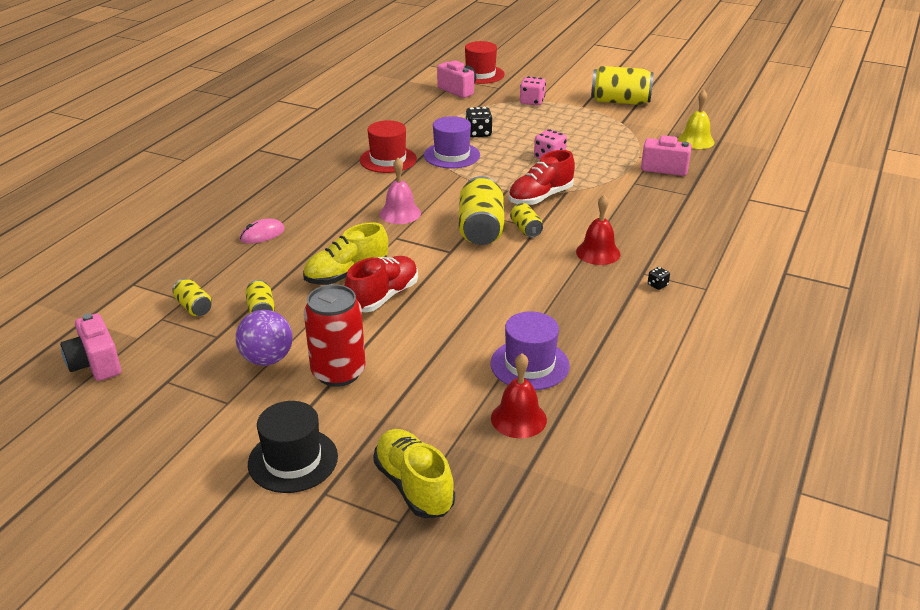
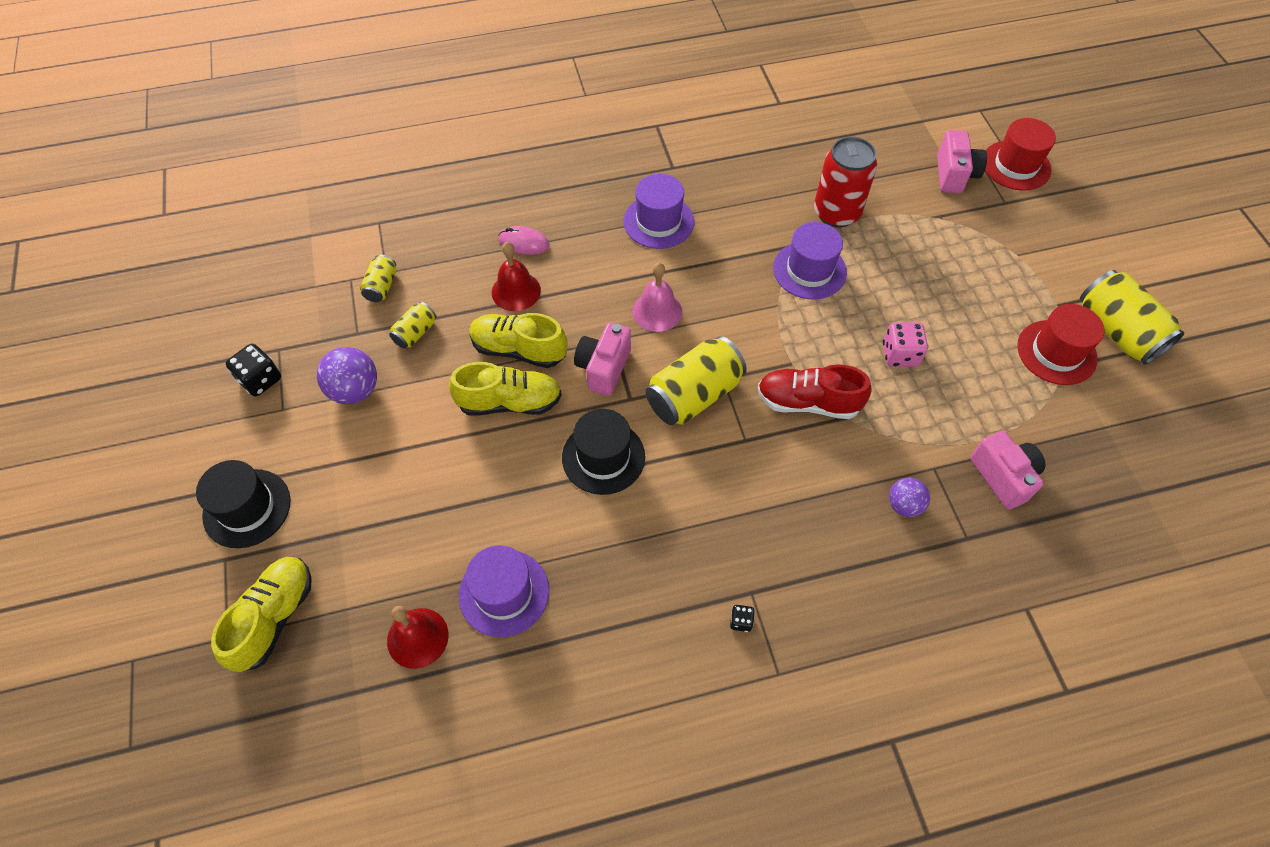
camera: 50 degrees right, 25 degrees up
pink camera [60,313,121,381] -> pink camera moved to [574,322,631,396]
red can [304,284,365,387] -> red can moved to [814,136,877,228]
red shoe [345,256,418,312] -> yellow shoe [449,362,562,415]
red hat [360,120,417,173] -> red hat moved to [1017,304,1104,385]
black dice [465,107,492,137] -> black dice moved to [226,344,281,396]
yellow can [510,203,543,237] -> none
pink dice [520,76,546,106] -> none
red bell [576,195,621,265] -> red bell moved to [492,242,541,311]
yellow bell [678,90,714,149] -> none
none -> black hat [562,409,645,495]
none -> purple hat [623,174,694,249]
none -> purple ball [889,478,930,517]

